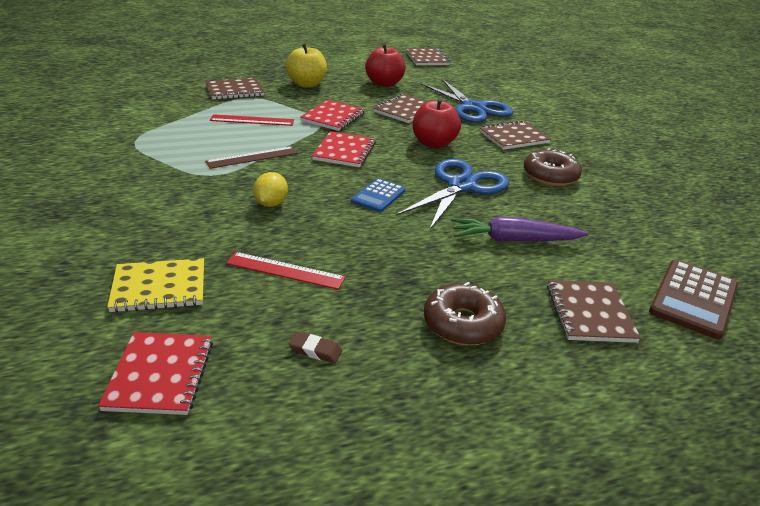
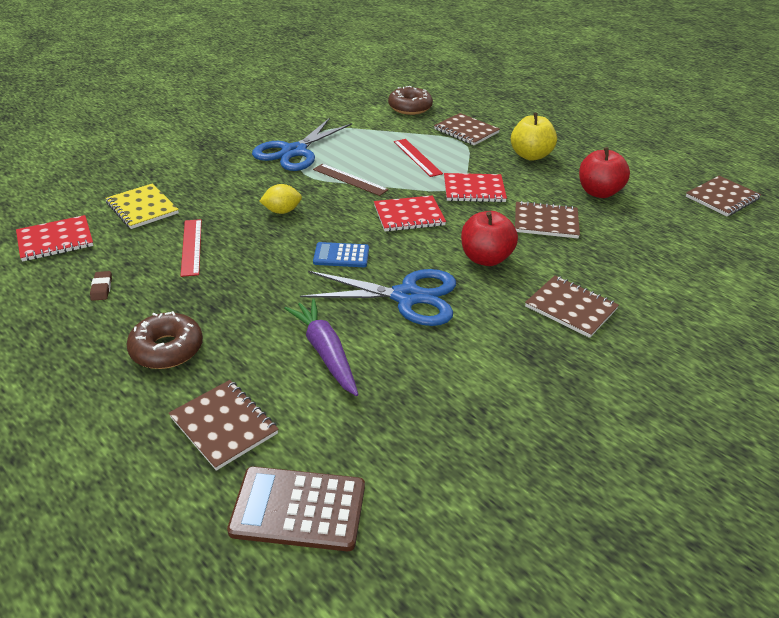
camera: 65 degrees right, 5 degrees up
blue scissors [421,79,513,123] -> blue scissors moved to [252,118,352,171]
brown donut [524,148,582,186] -> brown donut moved to [388,86,433,115]
brown notebook [547,280,641,343] -> brown notebook turned 75 degrees clockwise [169,380,278,471]

